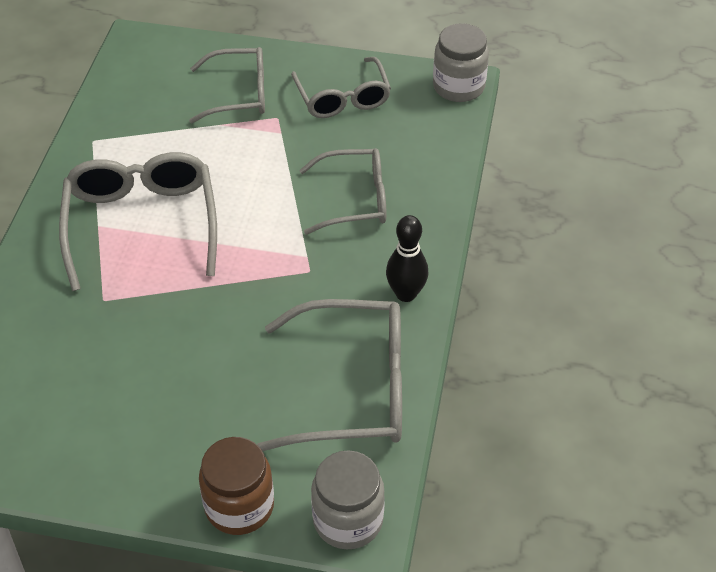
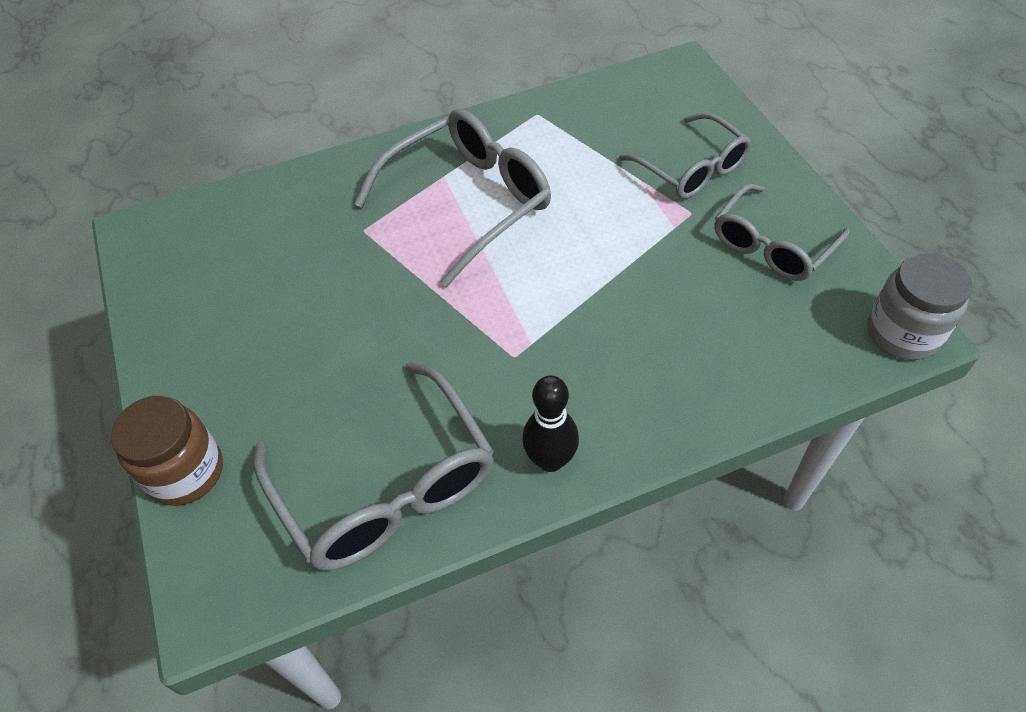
camera: 60 degrees right, 5 degrees up
grey glasses [299,148,386,234] -> none
grey jar [311,450,385,549] -> none

